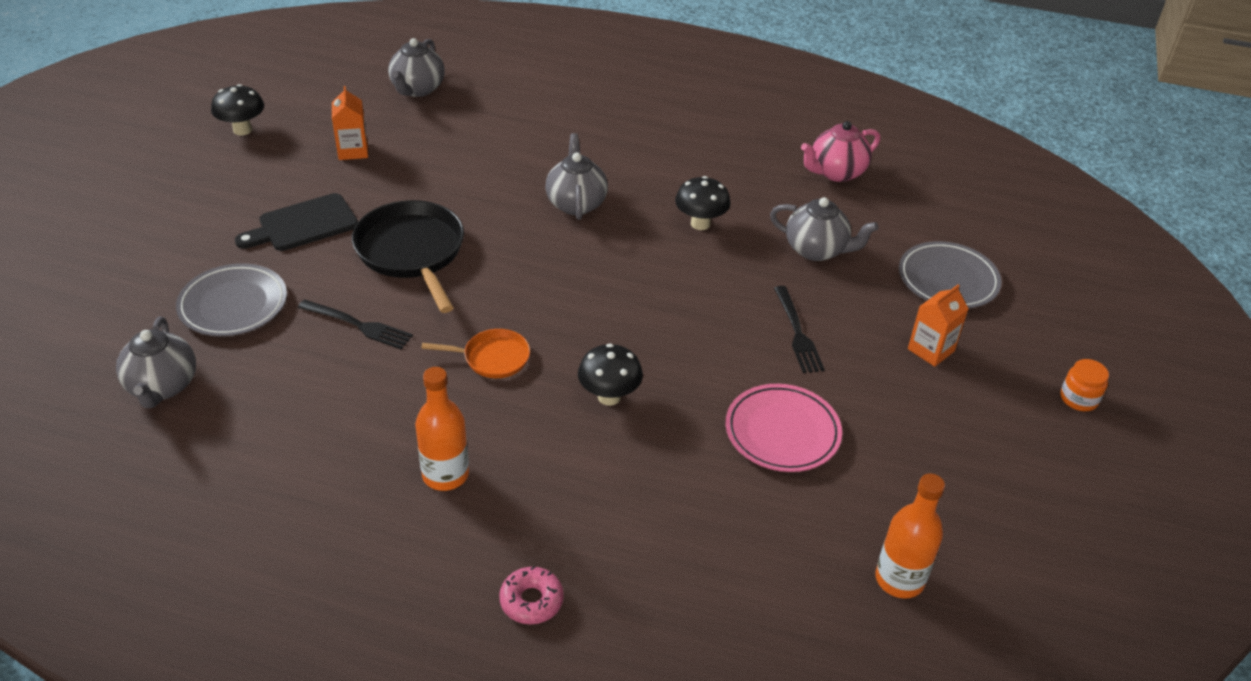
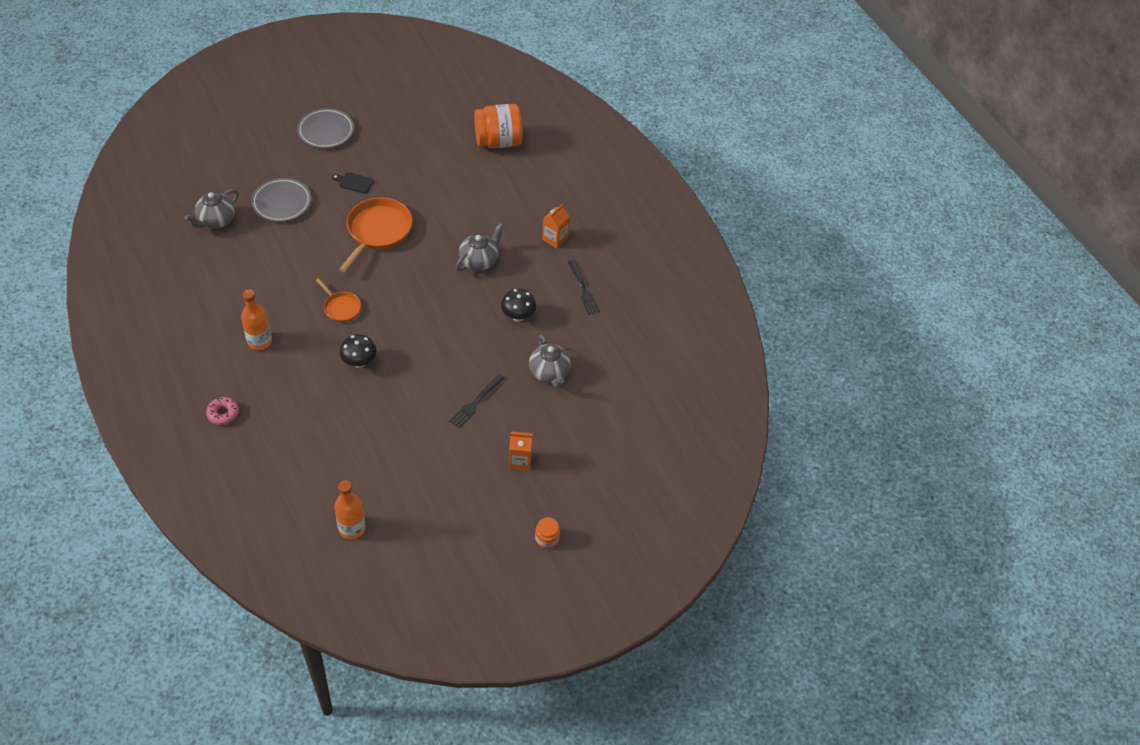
camera: 45 degrees right, 10 degrees up
black mushroom [211,84,264,135] -> none
black cutting board [235,193,358,251] -> black cutting board [332,172,374,194], size x0.60
black fork [298,299,413,349] -> black fork moved to [568,260,600,315]
orange carton [332,86,368,160] -> orange carton moved to [542,204,570,248]
black pan [352,200,464,313] -> orange pan [339,197,413,273]
grey teapot [388,38,445,97] -> orange jar [474,104,523,148]
pink plate [726,384,842,472] -> none
pink teapot [801,121,880,182] -> none
grey plate [899,241,1002,308] -> grey plate moved to [297,108,354,148]

